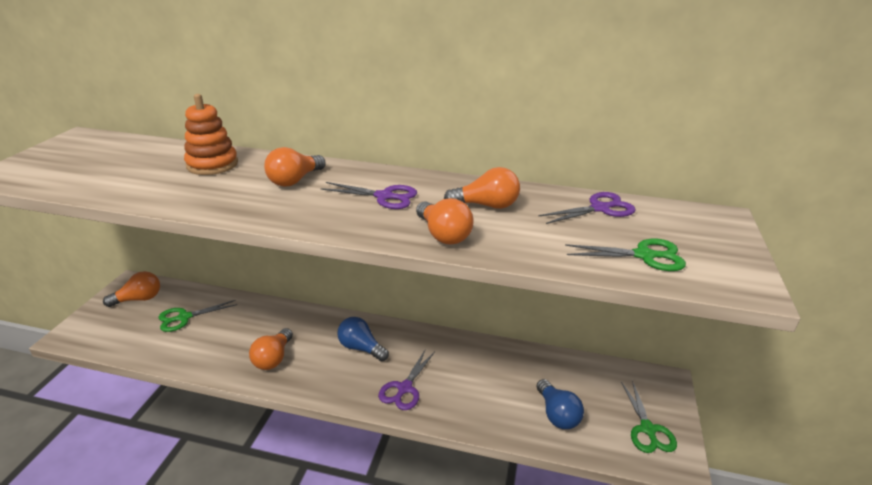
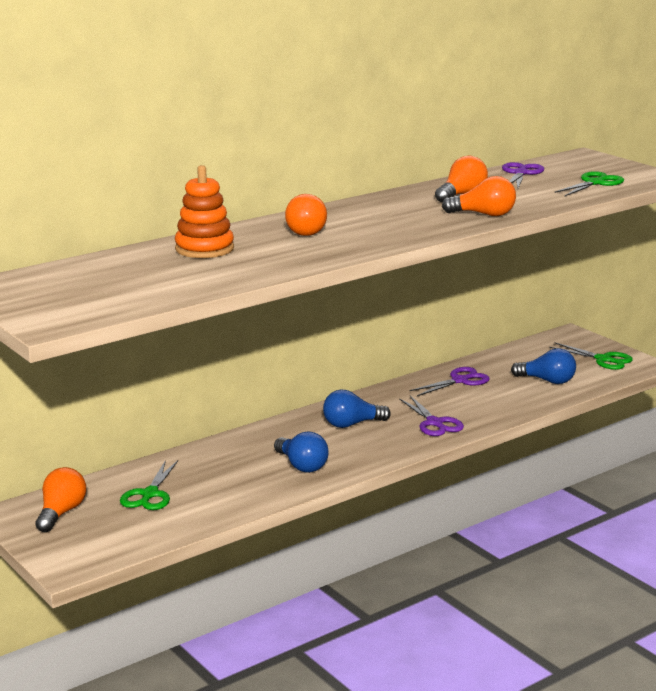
camera: 50 degrees left, 10 degrees down
orange light bulb [249,328,293,370] -> blue light bulb [274,431,329,473]
purple scissors [320,182,417,209] -> purple scissors moved to [410,367,490,396]

